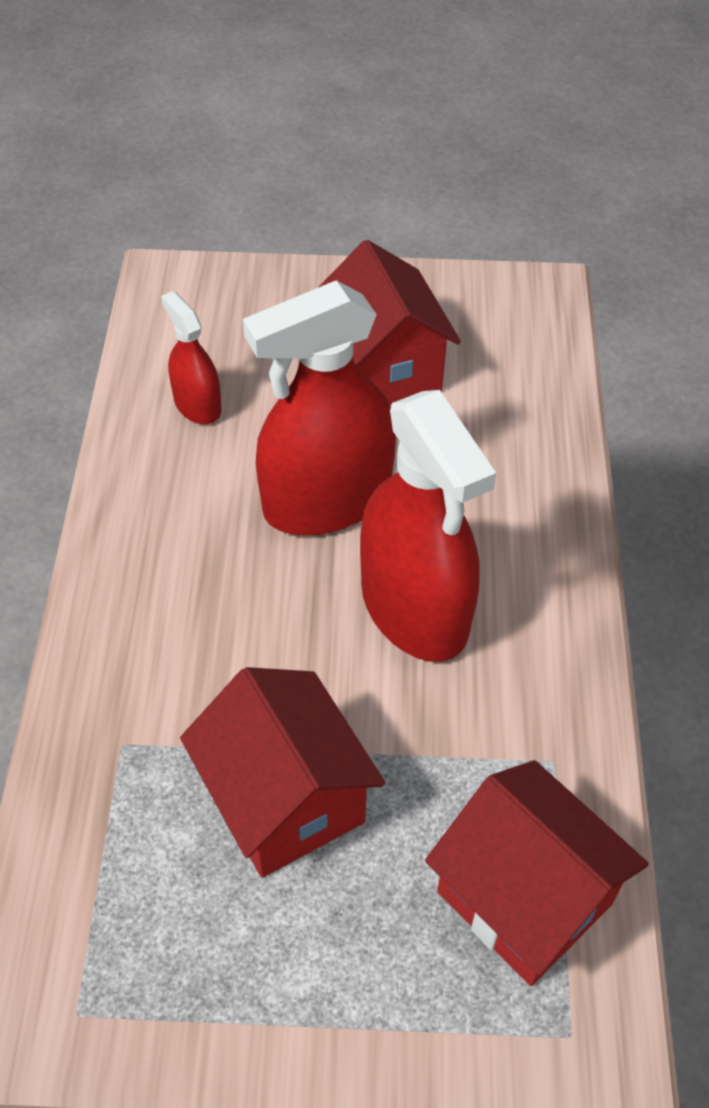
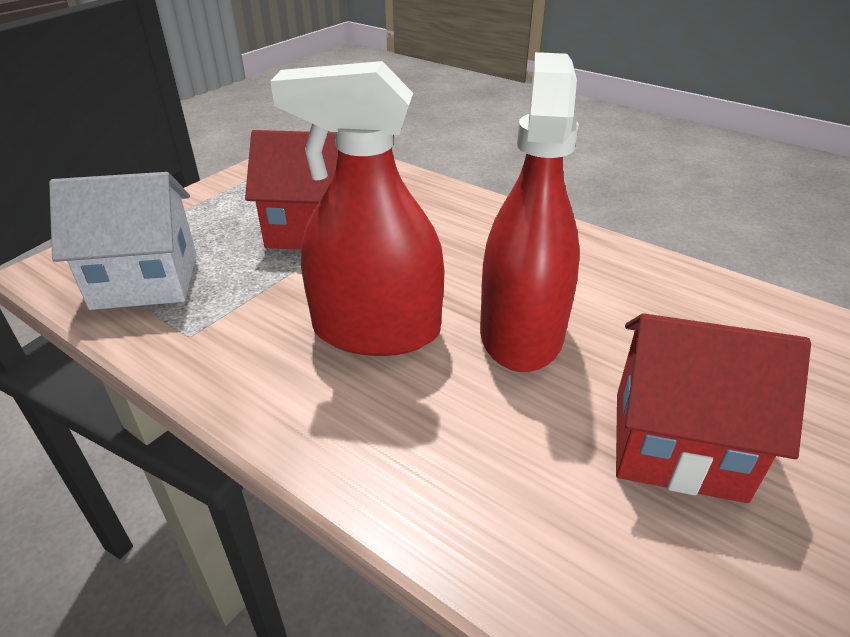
camera: 125 degrees right, 15 degrees down
red spray bottle [161,291,222,424] -> none
red house [425,760,649,986] -> white house [49,172,197,310]

